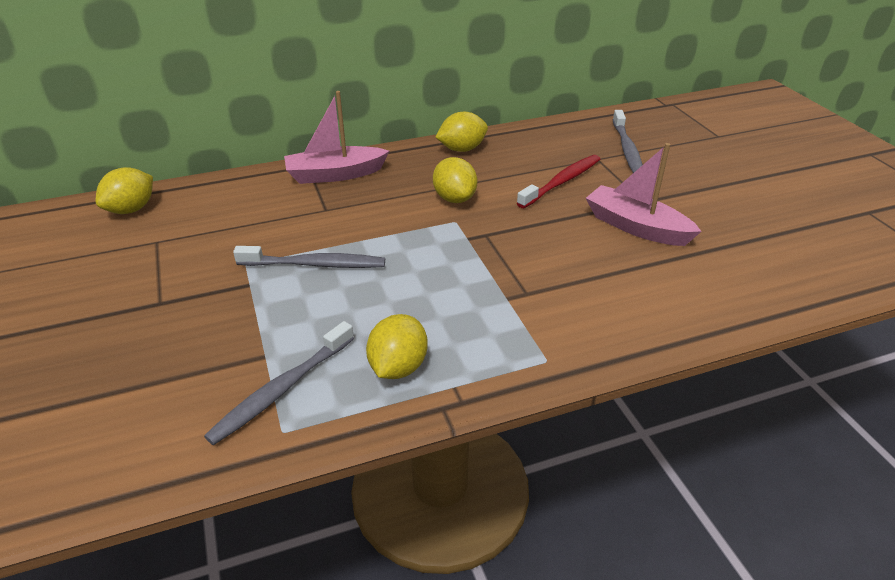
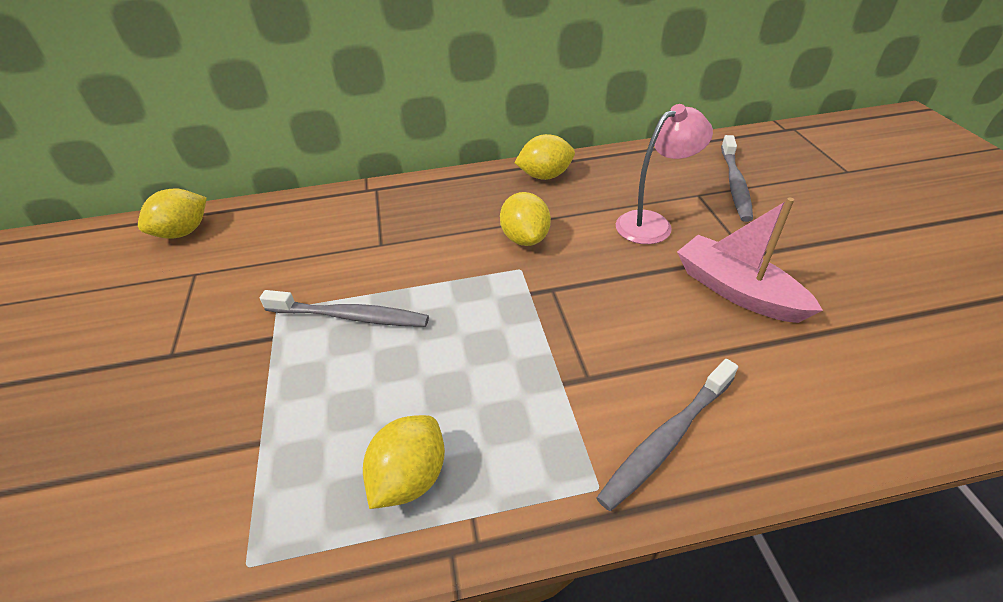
camera: 10 degrees right, 5 degrees up
grey toothbrush [204,321,354,445] -> grey toothbrush moved to [596,359,738,511]
pink boat [284,91,389,184] -> none
red toothbrush [517,155,600,208] -> pink lamp [616,104,713,244]

